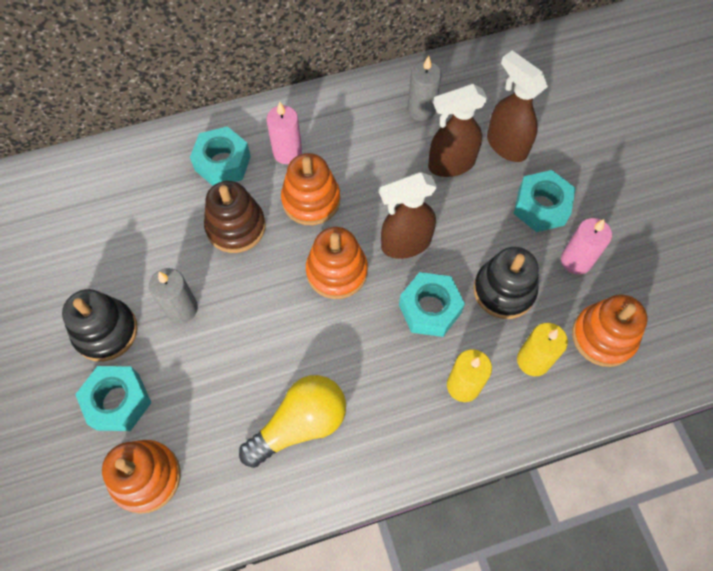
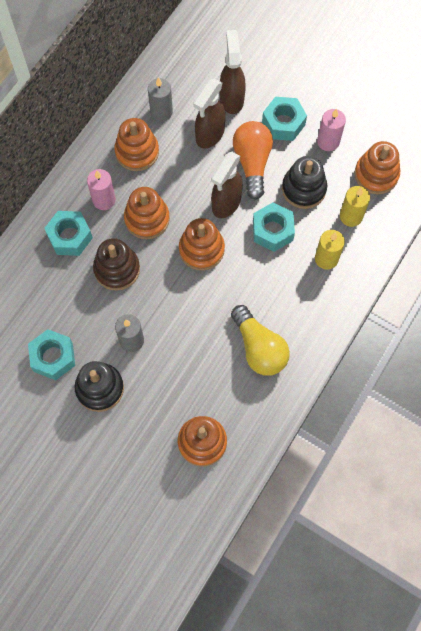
camera: 40 degrees left, 5 degrees up
turquoise nut [75,366,151,431] -> turquoise nut moved to [28,329,75,380]
yellow light bulb [239,375,346,468] -> yellow light bulb turned 135 degrees clockwise [231,305,290,376]
brown spray bottle [487,50,548,162] -> brown spray bottle turned 75 degrees clockwise [220,30,246,114]
none -> orange stacking toy [114,118,159,171]
none -> orange light bulb [233,121,273,200]

